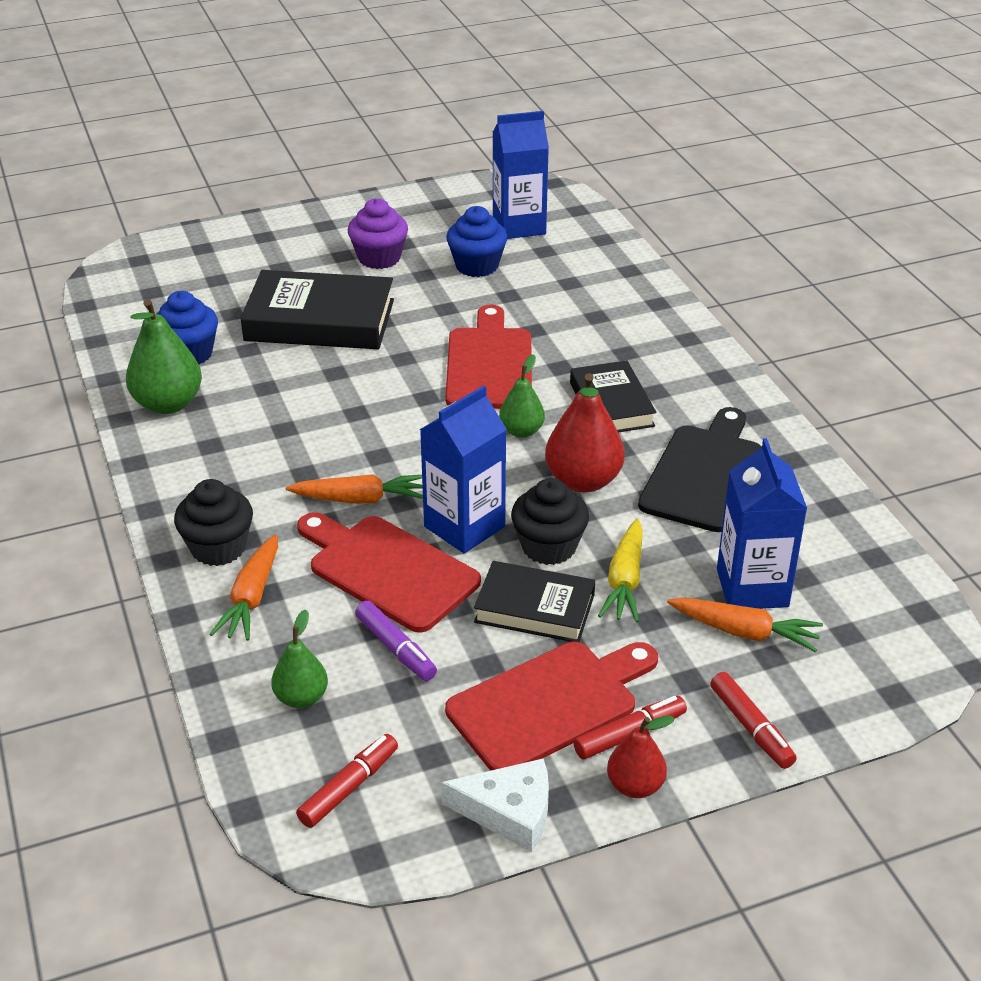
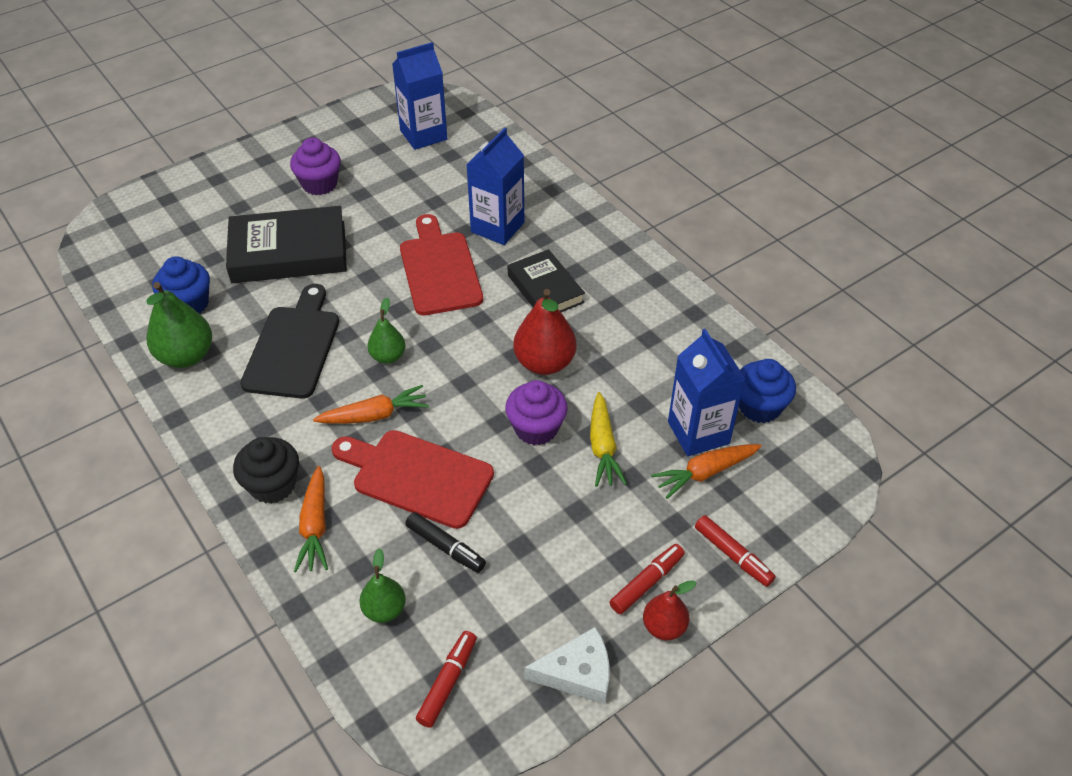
camera: 15 degrees left, 10 degrees up
purple marker [355,601,437,681] -> black marker [405,512,486,573]
blue carton [420,386,507,553] -> blue carton moved to [467,127,524,245]
red cutting board [445,642,658,771] -> none
blue cupcake [446,206,507,277] -> blue cupcake moved to [739,359,796,423]
black book [474,561,595,642] -> none
green pear [499,354,545,438] -> green pear moved to [367,298,406,364]
black cupcake [511,478,589,565] -> purple cupcake [505,380,568,445]
black cutting board [638,407,762,532] -> black cutting board moved to [240,284,339,399]
orange carrot [667,598,823,652] -> orange carrot turned 150 degrees clockwise [651,444,762,499]

